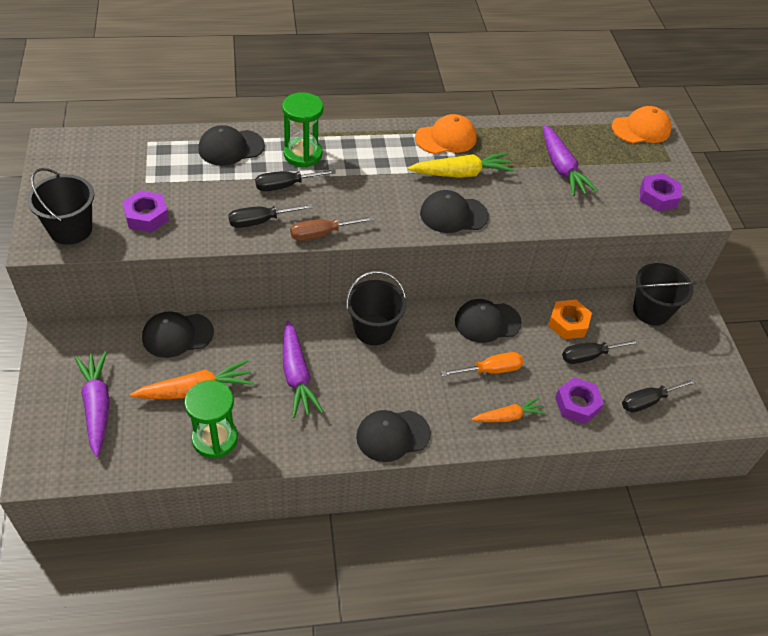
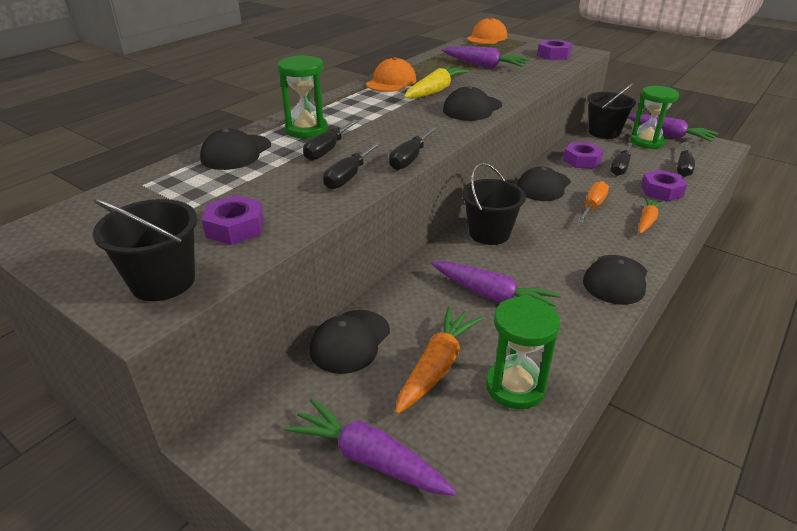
camera: 40 degrees left, 15 degrees down
brown screwdriver [290,216,374,241] -> black screwdriver [389,127,437,170]
orange nut [548,300,592,339] -> purple nut [563,142,604,169]
none -> purple carrot [628,114,718,142]
none -> green hourglass [630,86,679,149]

